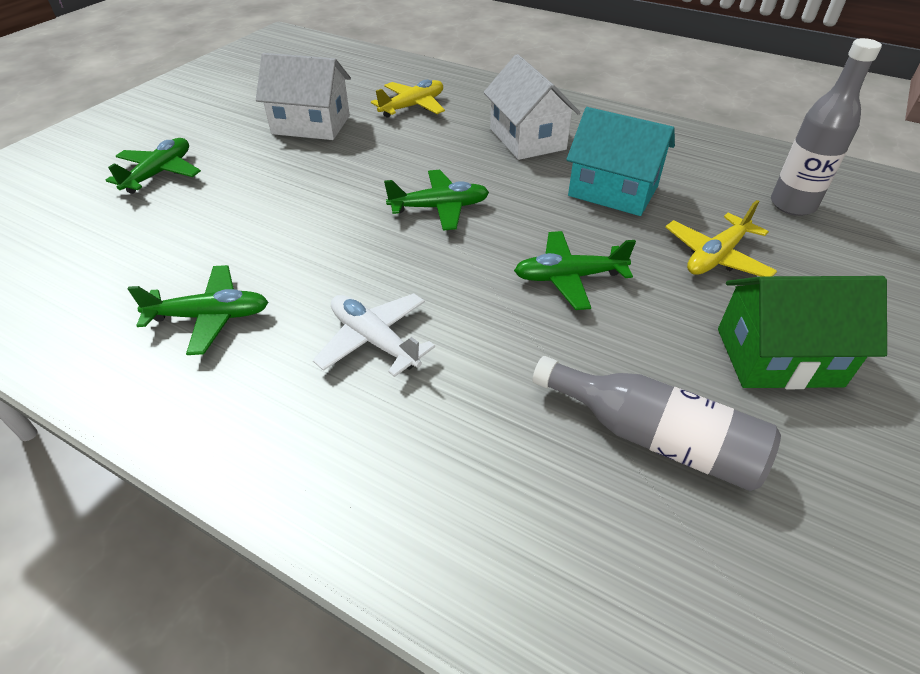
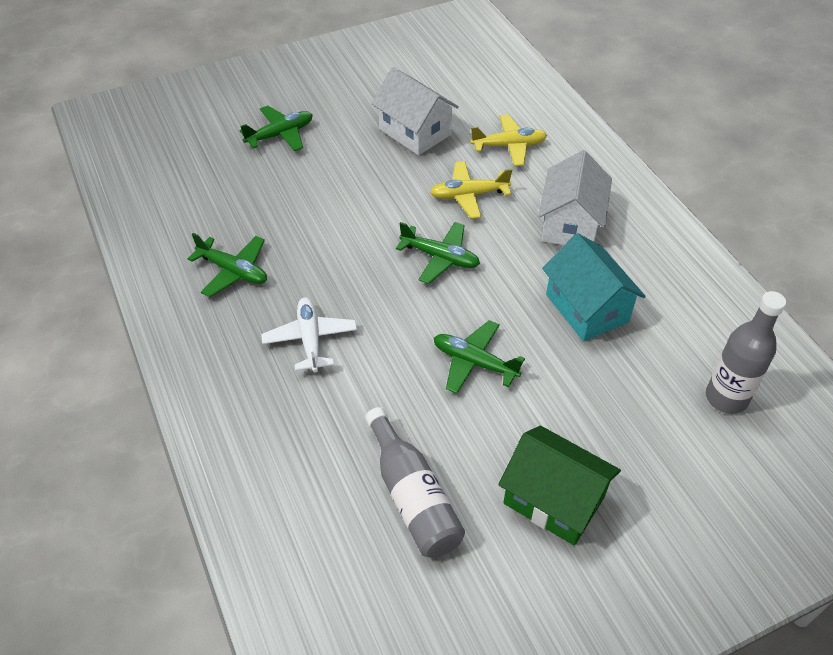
camera: 35 degrees right, 5 degrees up
yellow plane [666,200,777,276] -> yellow plane moved to [430,161,512,219]

